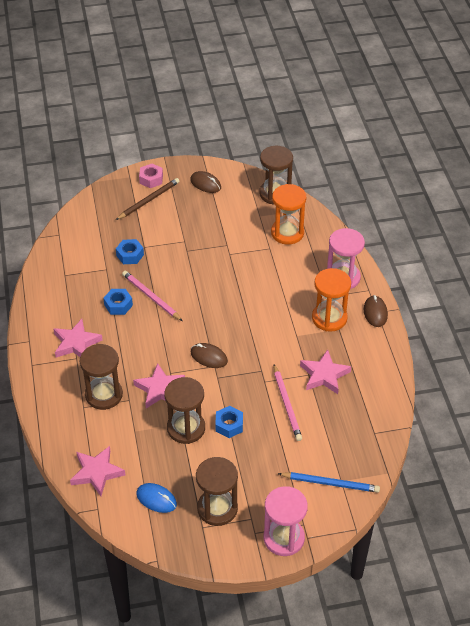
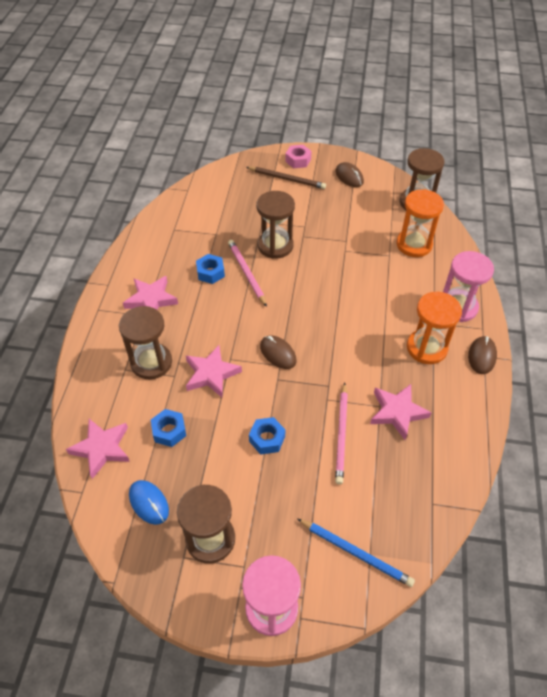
camera: 20 degrees right, 5 degrees up
brown pencil [116,178,180,220] -> brown pencil turned 45 degrees clockwise [246,167,326,189]
blue nut [116,239,144,264] -> blue nut moved to [151,409,186,447]
brown hourglass [164,377,205,444] -> brown hourglass moved to [256,191,295,259]

